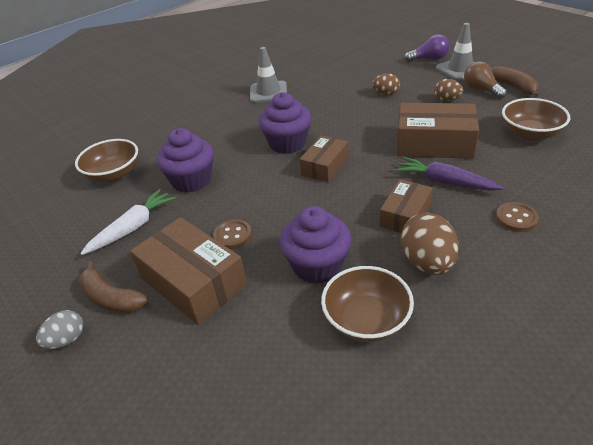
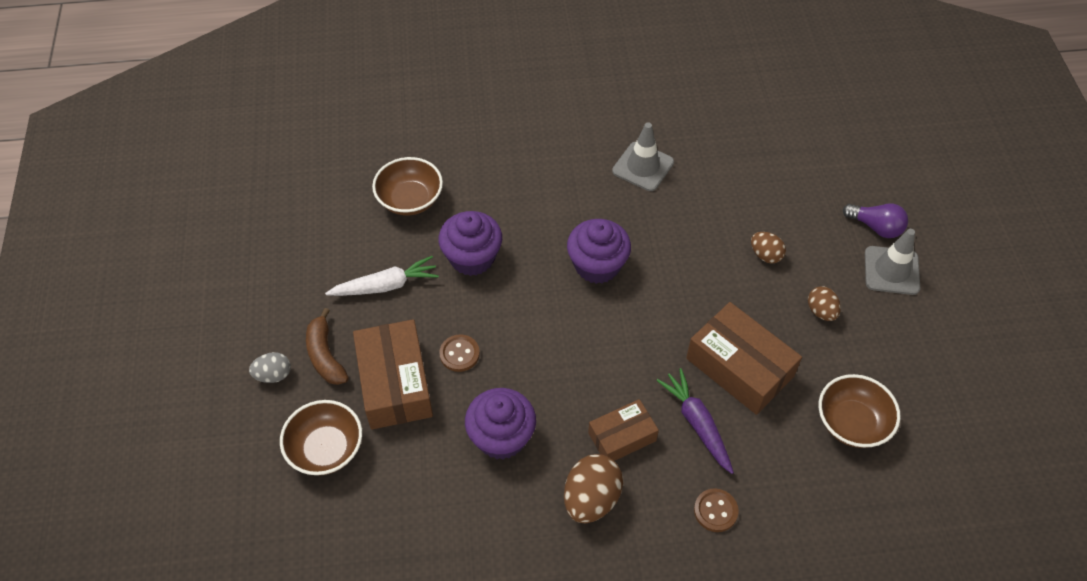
camera: 30 degrees right, 15 degrees up
brown box [300,135,348,183] -> none
brown bowl [321,266,414,342] -> brown bowl moved to [280,400,362,475]
brown light bulb [464,61,507,99] -> none
brown banana [491,66,539,97] -> none

